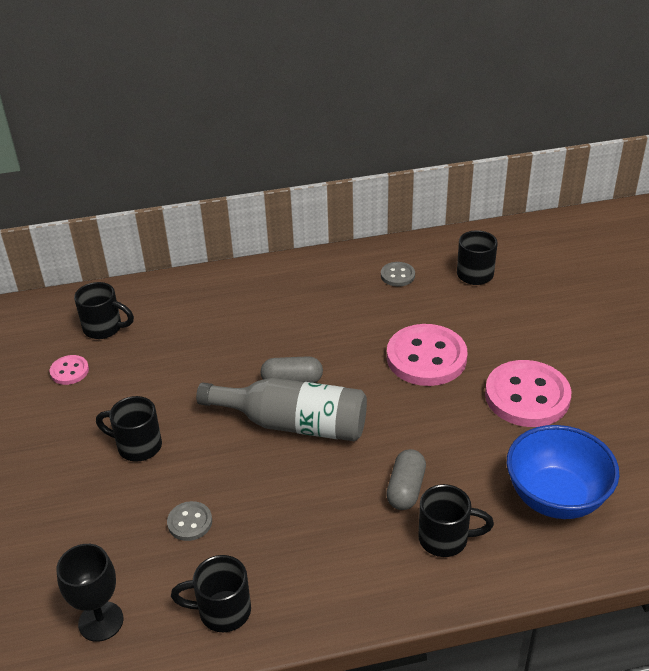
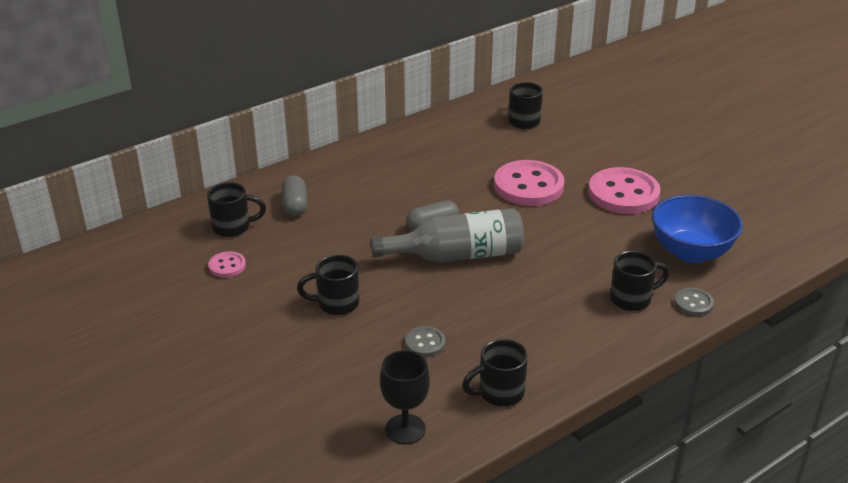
camera: 25 degrees left, 5 degrees down
grey button [381,262,415,287] -> grey button moved to [674,288,714,316]
grey capsule [386,449,426,510] -> grey capsule moved to [282,175,308,216]

